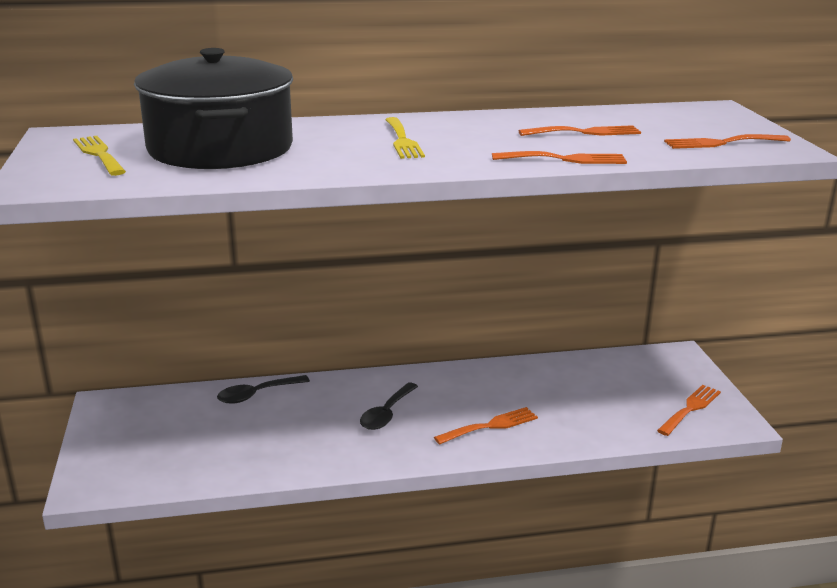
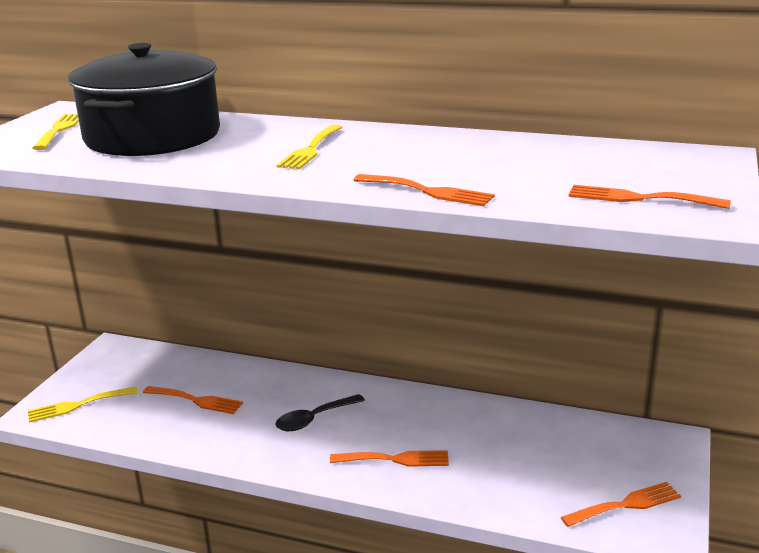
camera: 30 degrees right, 0 degrees up
black spoon [217,375,310,404] -> none
orange fork [519,125,641,136] -> orange fork moved to [143,386,243,414]
none -> yellow fork [28,386,138,423]

